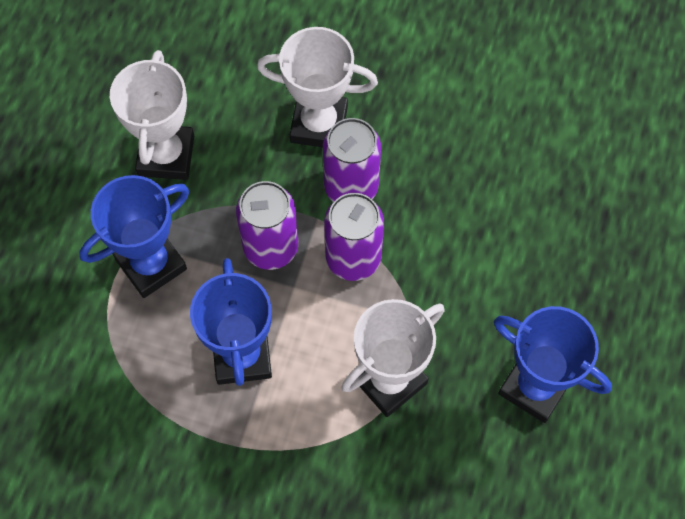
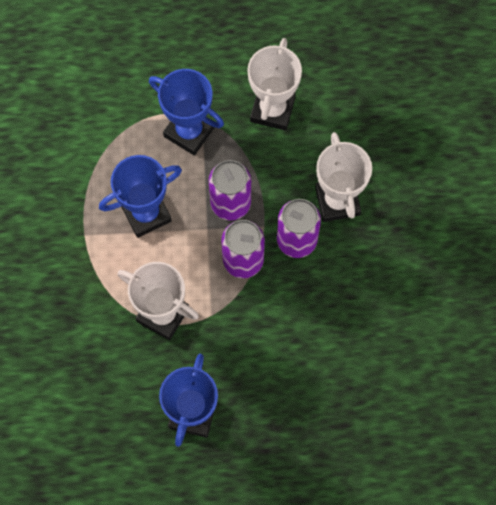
camera: 70 degrees right, 5 degrees up
white trophy [110,50,194,180] -> white trophy turned 60 degrees counterclockwise [247,38,302,131]

